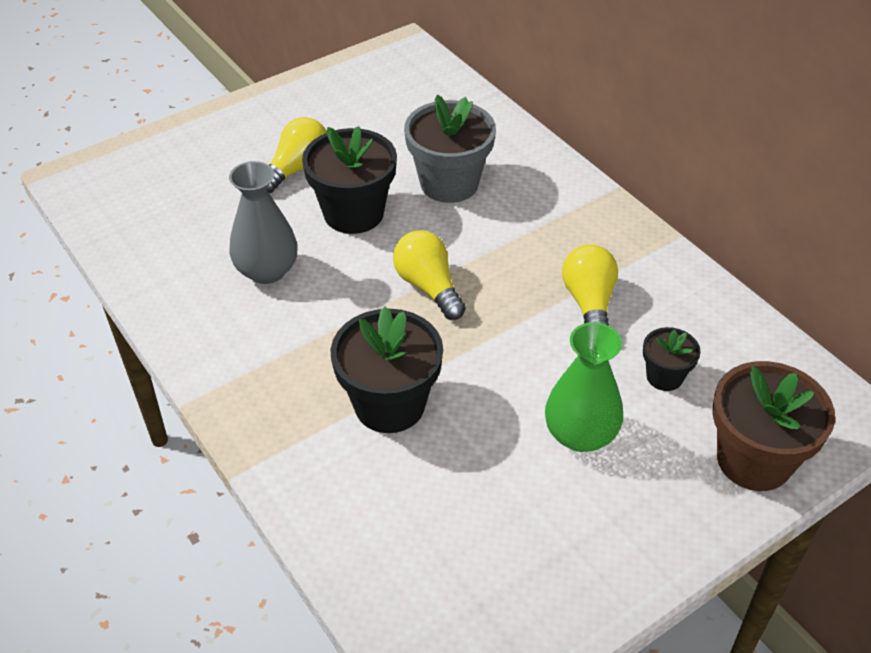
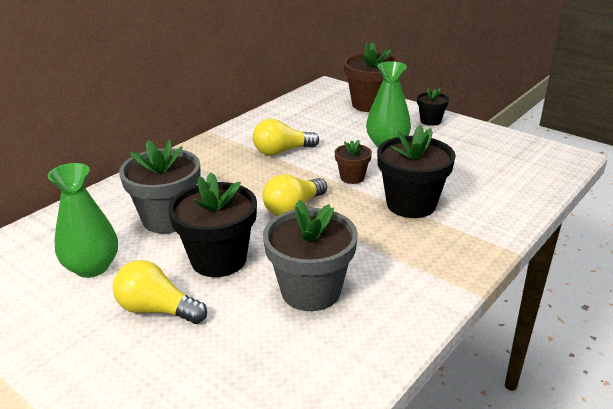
camera: 105 degrees left, 15 degrees down
grey vase [229,161,298,284] -> grey flower pot [263,200,358,311]
black flower pot [643,327,701,391] -> black flower pot moved to [417,88,449,126]
none -> green vase [48,163,118,278]
none -> brown flower pot [335,140,372,184]

